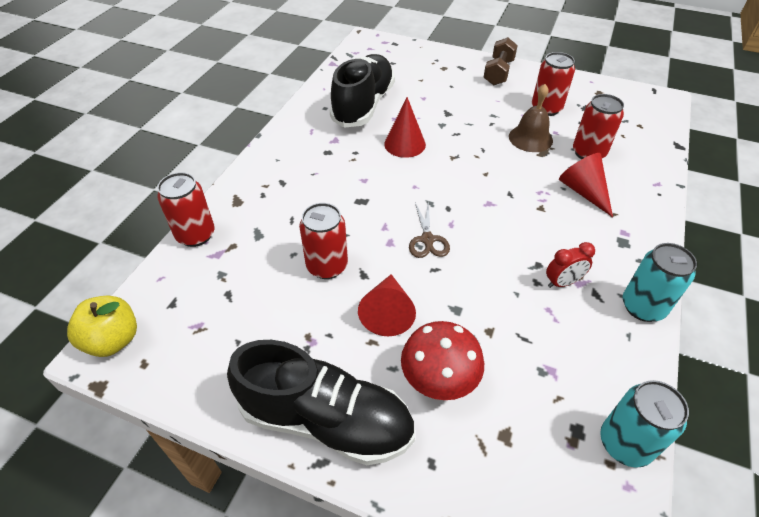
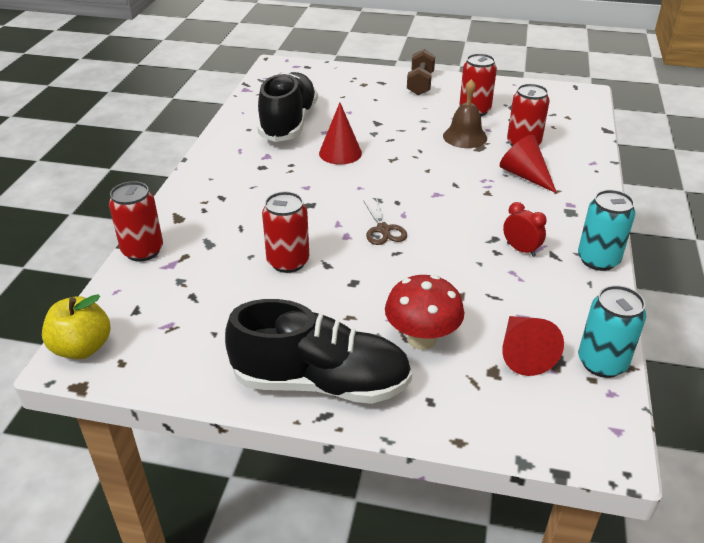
camera: 10 degrees left, 10 degrees down
red cone [358,274,416,336] -> red cone moved to [502,316,564,376]
red clock [546,242,595,288] -> red clock turned 105 degrees counterclockwise [503,202,547,257]

